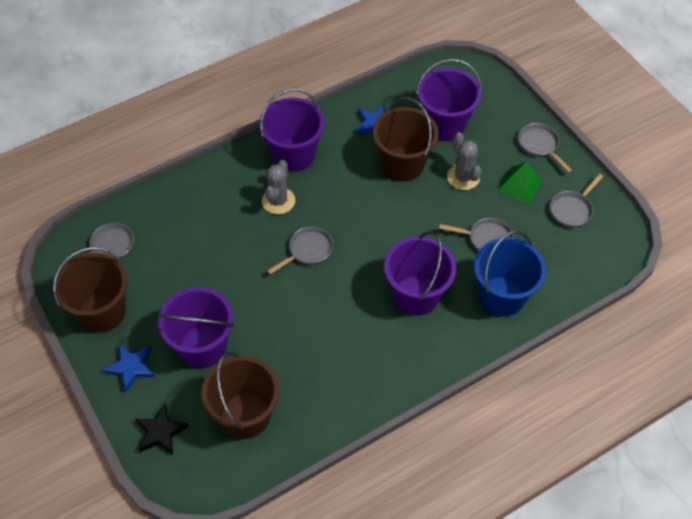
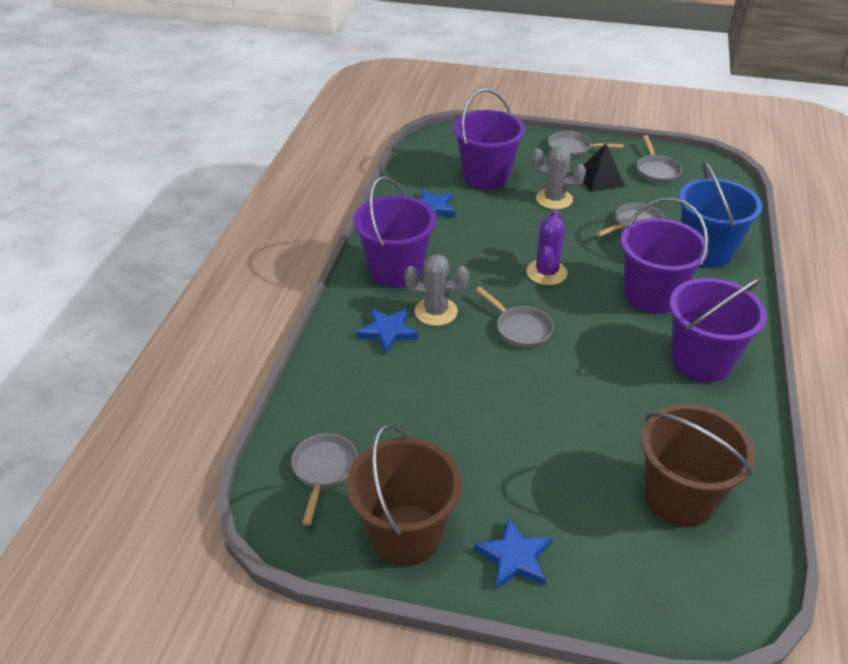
camera: 45 degrees left, 15 degrees down
black star [135,404,189,455] -> none
purple bucket [157,287,234,368] -> purple bucket moved to [670,278,767,383]
grey cactus [262,160,295,214] -> grey cactus turned 45 degrees counterclockwise [405,254,469,326]
grey pan [267,227,333,274] -> grey pan turned 135 degrees clockwise [476,287,553,348]
brown bucket [373,98,439,182] -> none
green pyramid [497,162,542,204] -> black pyramid [583,143,625,192]
none -> blue star [356,308,418,354]
none -> purple cactus [526,210,567,285]

